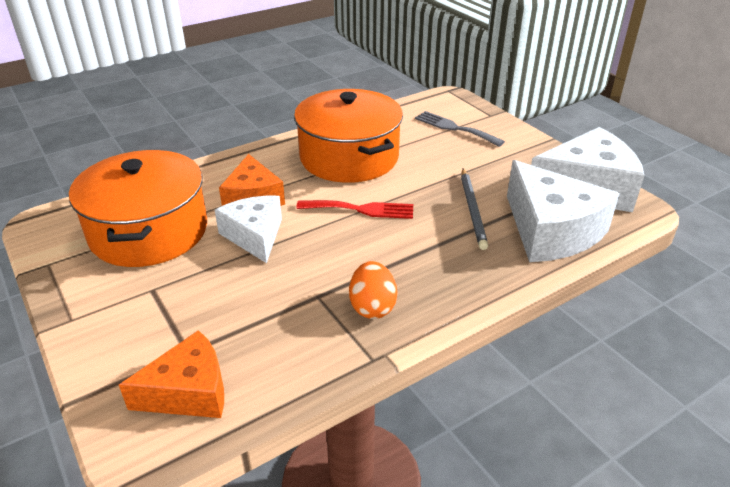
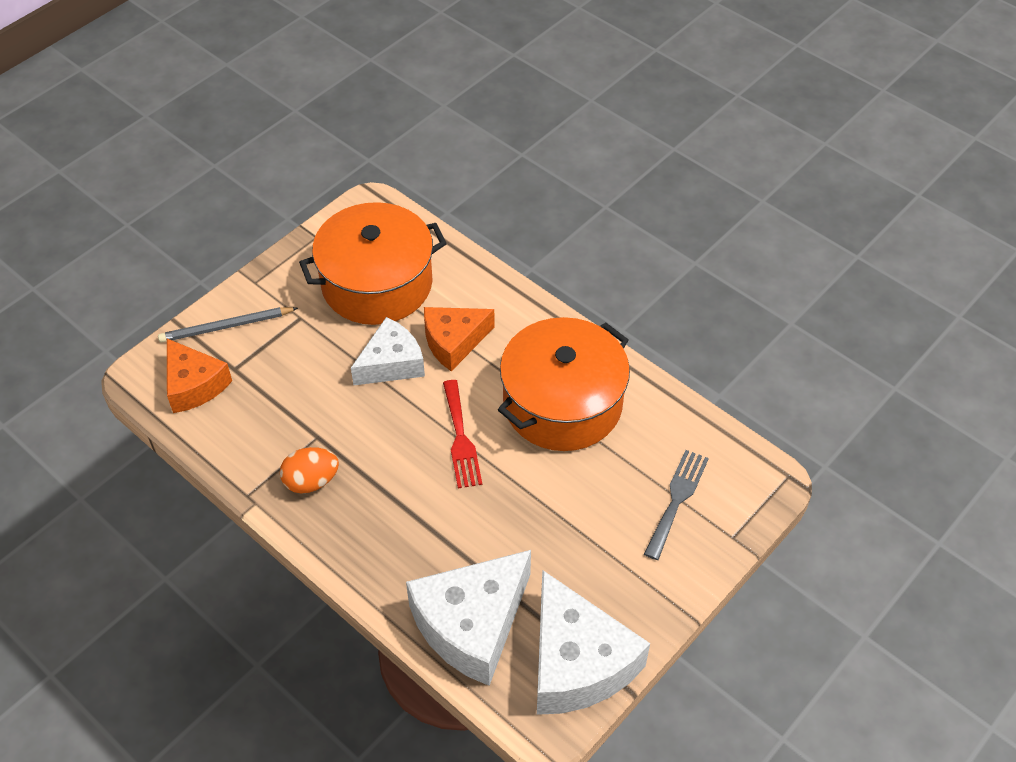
camera: 75 degrees right, 15 degrees up
grey pencil [461,169,488,250] -> grey pencil moved to [158,307,298,343]

